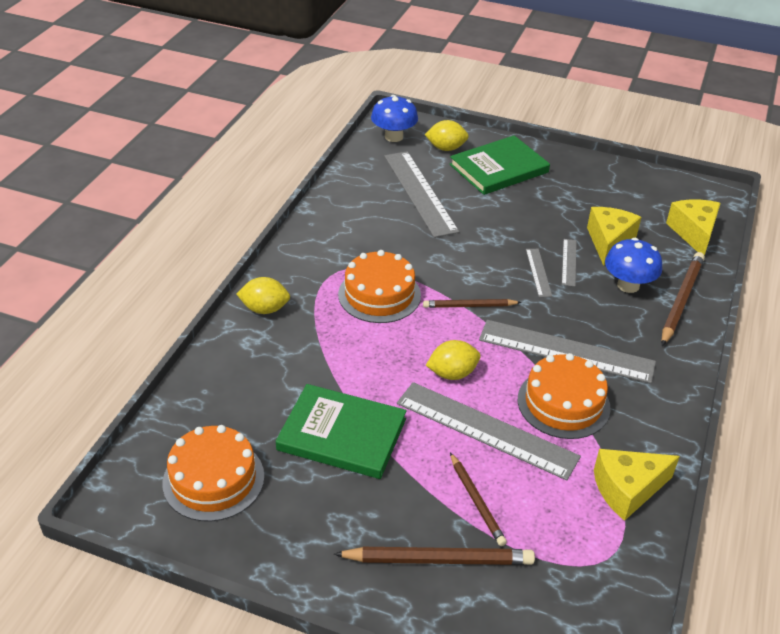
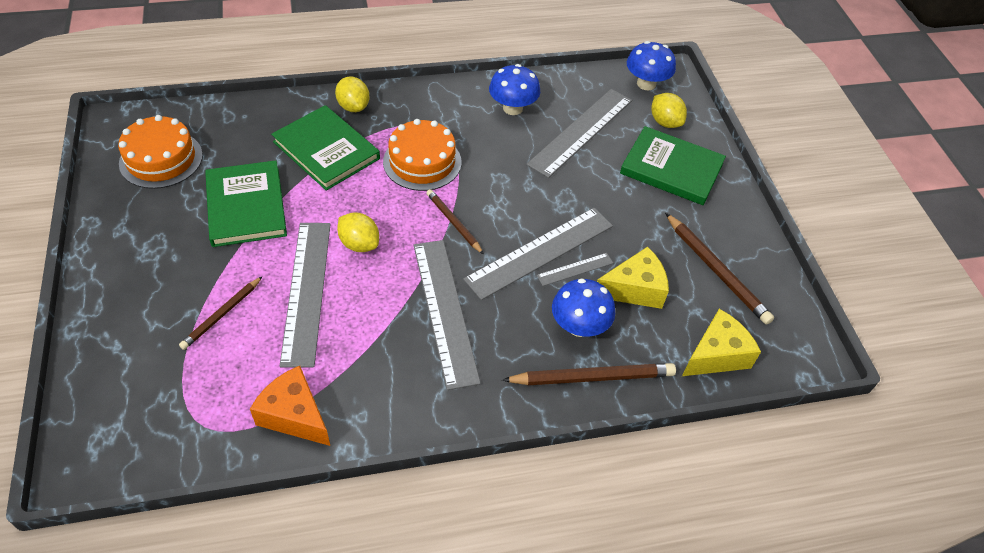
camera: 55 degrees right, 10 degrees up
brown pencil [334,547,535,565] -> brown pencil moved to [665,213,774,325]
orange cake [518,353,611,439] -> none
grey ruler [526,249,552,297] -> grey ruler [463,208,613,300], size x2.14
yellow cheese [594,449,680,521] -> orange cheese [250,366,330,446]
none -> green book [271,105,380,191]
none -> blue mushroom [489,64,540,115]

